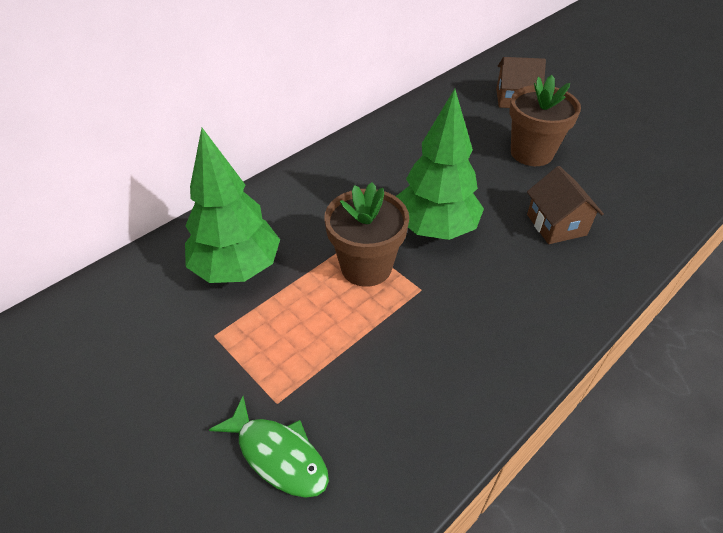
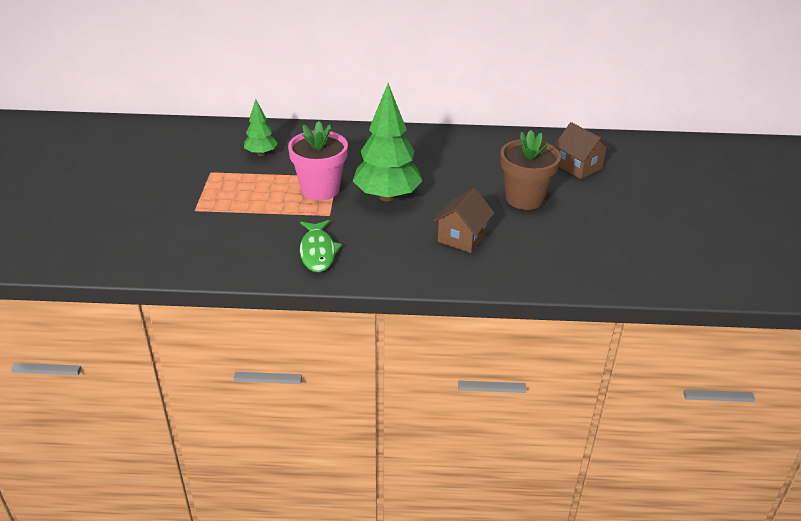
camera: 45 degrees right, 10 degrees down
green tree [185,128,280,283] -> green tree [244,99,278,156], size x0.53
green fish [209,396,329,498] -> green fish moved to [300,220,342,272]
brown flower pot [324,182,409,287] -> pink flower pot [288,121,348,200]

